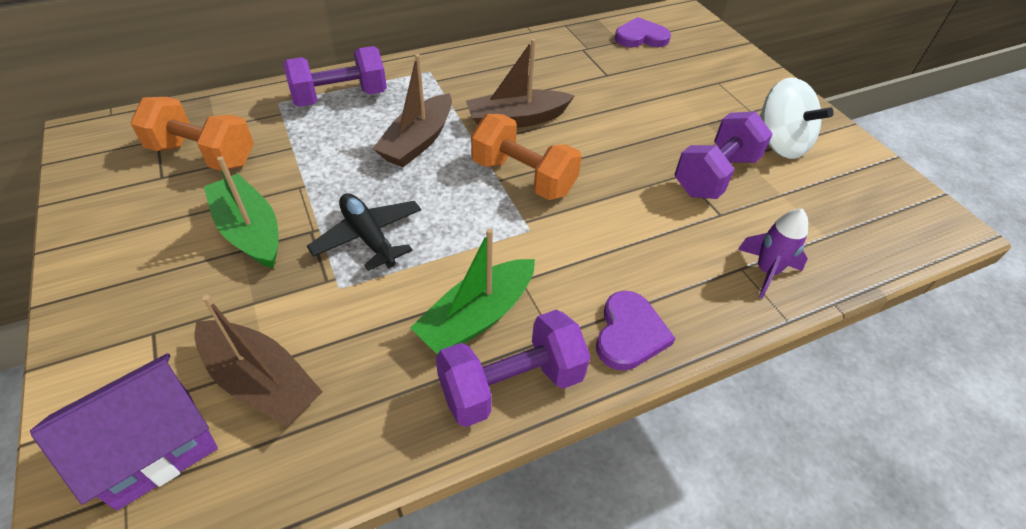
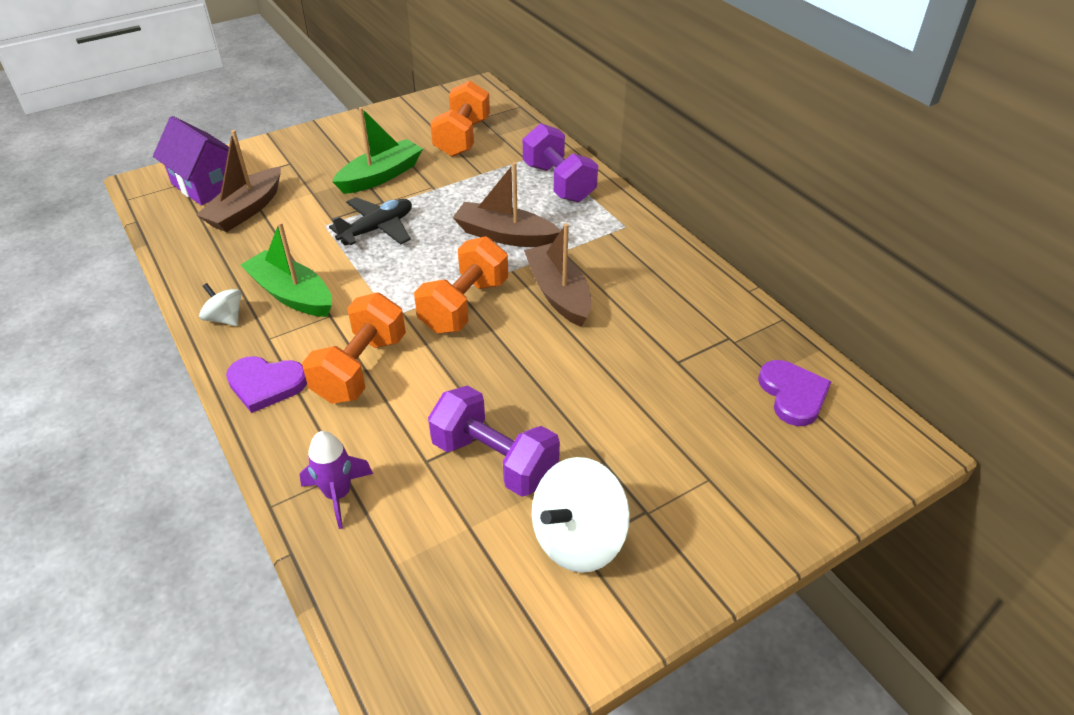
camera: 85 degrees right, 5 degrees down
purple dumbbell [436,310,590,427] -> white spinning top [199,283,241,326]
none -> orange dumbbell [302,293,406,404]

